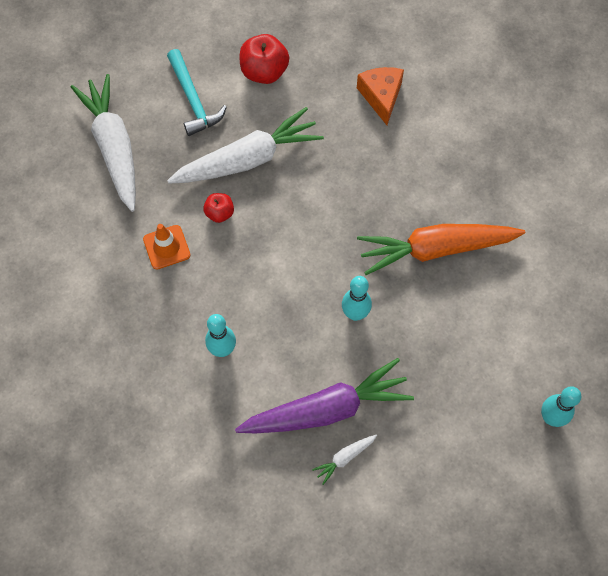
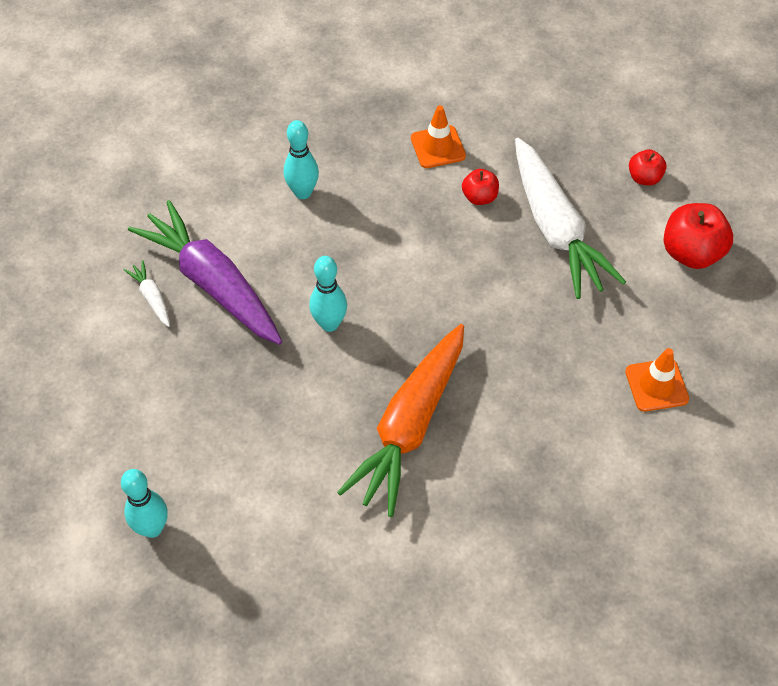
camera: 95 degrees right, 10 degrees down
white carrot [71,74,136,212] -> none
turquoise hammer [167,49,227,136] -> red apple [629,149,666,186]
purple carrot [235,358,414,433] -> purple carrot turned 150 degrees clockwise [128,200,282,345]
orange cheese [357,67,404,125] -> orange traffic cone [625,348,689,412]
orange carrot [357,224,525,275] -> orange carrot turned 150 degrees counterclockwise [337,324,464,517]

